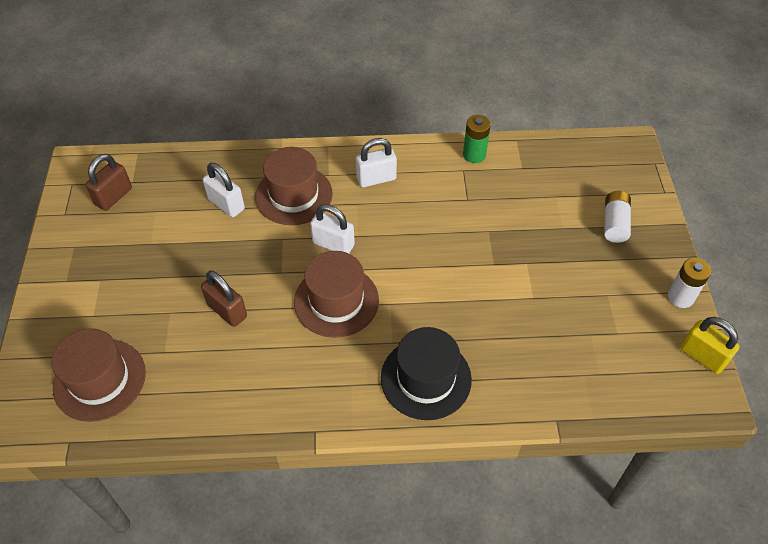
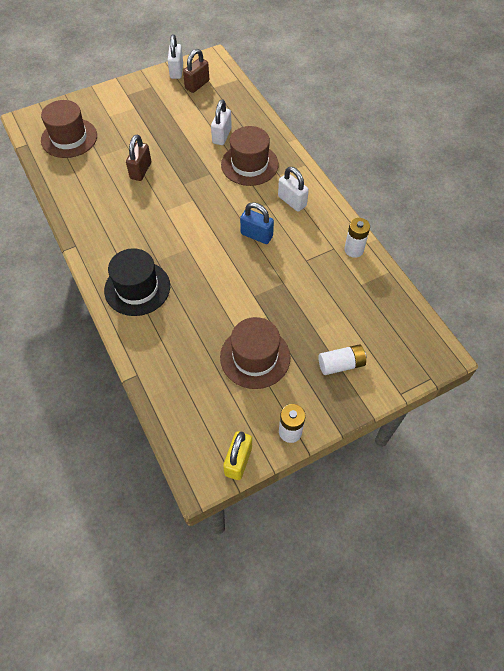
camera: 65 degrees right, 5 degrees up
brown padlock [85,154,132,211] -> brown padlock turned 60 degrees counterclockwise [183,49,209,93]
brown hat [294,251,379,338] -> brown hat moved to [220,317,290,389]
white padlock [310,204,355,253] -> white padlock moved to [168,34,183,79]
green battery [463,115,491,163] -> white battery [344,218,370,258]
none -> blue padlock [240,202,274,244]

